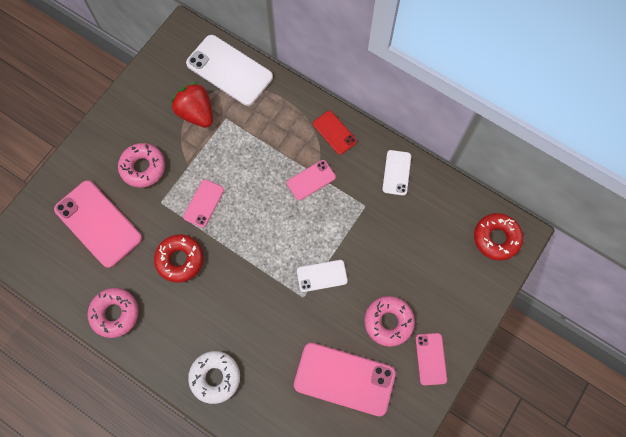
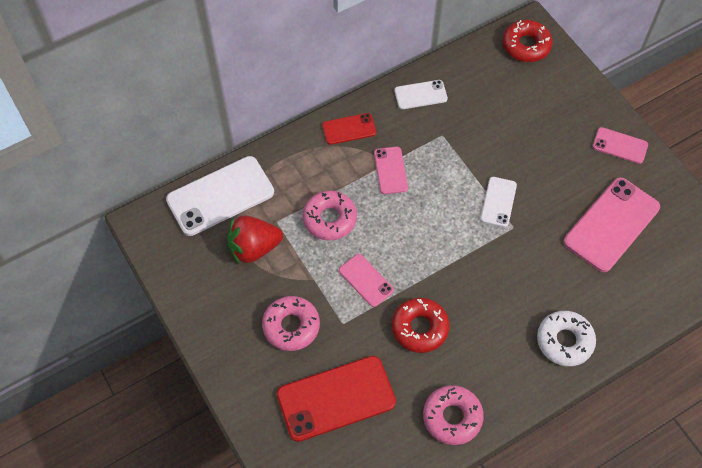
camera: 65 degrees left, 10 degrees down
pink phone [54,180,142,268] -> red phone [277,356,396,442]
pink donut [364,296,415,347] -> pink donut moved to [303,190,357,241]
white phone [382,150,411,196] -> white phone turned 45 degrees counterclockwise [394,80,448,109]

